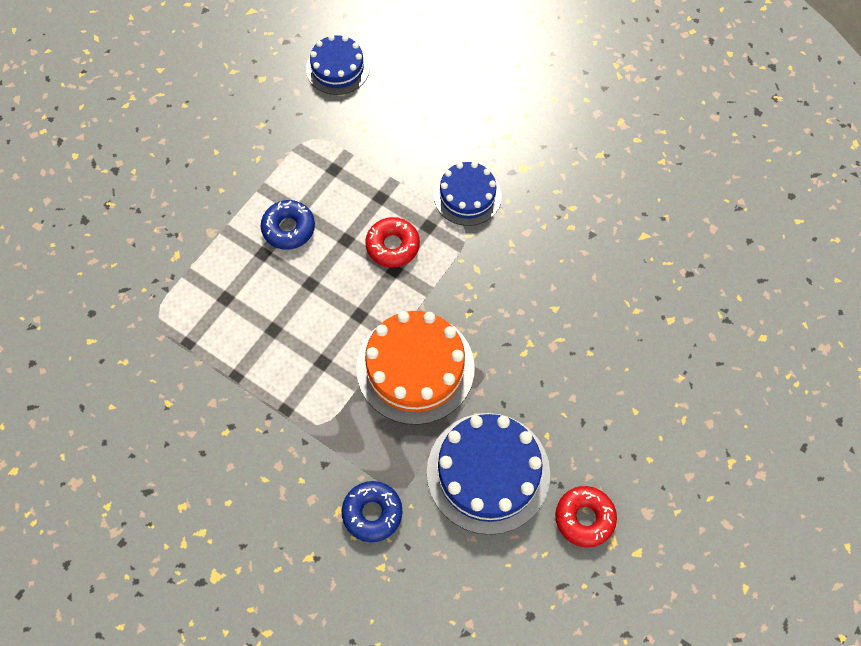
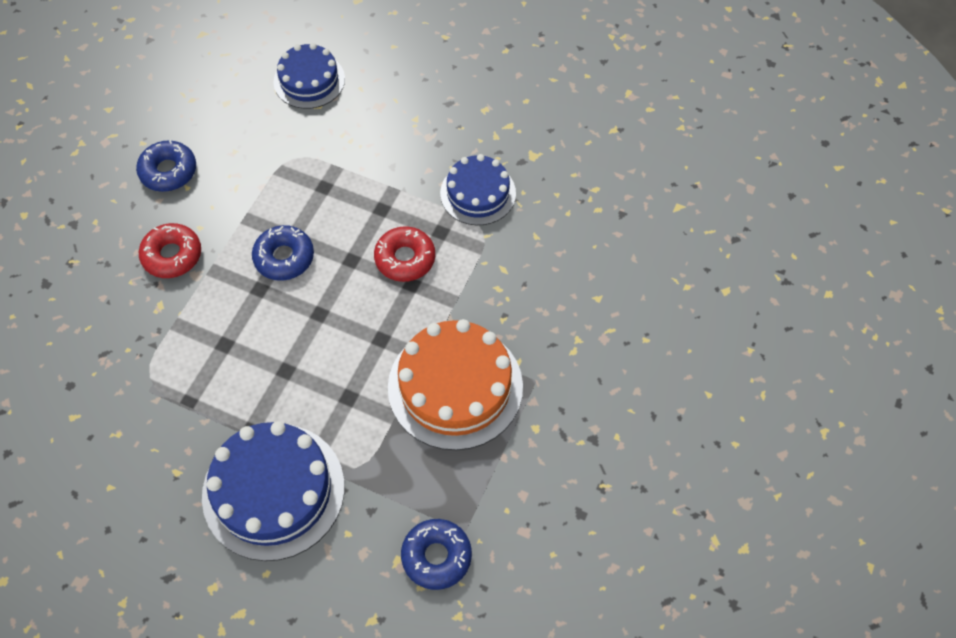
camera: 10 degrees left, 5 degrees down
blue cake [427,413,550,535] -> blue cake moved to [202,421,345,561]
red donut [555,486,617,547] -> red donut moved to [139,223,201,278]
none -> blue donut [136,140,196,192]

